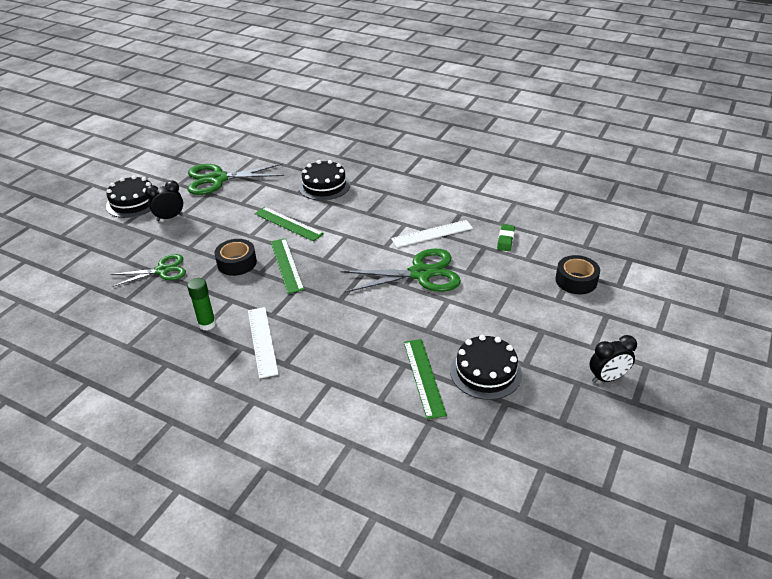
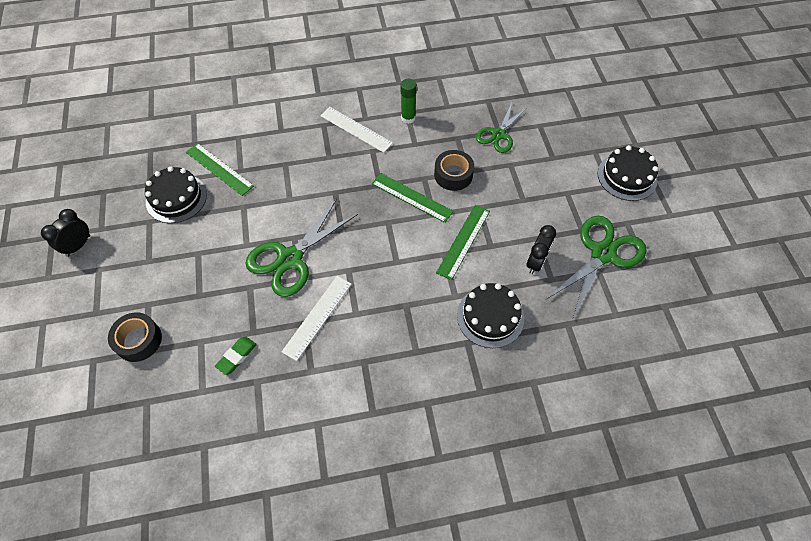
camera: 140 degrees right, 20 degrees up
black clock [145,181,183,221] -> black clock moved to [527,225,556,274]
green ruler [254,207,324,241] -> green ruler turned 60 degrees counterclockwise [436,205,490,280]
green eraser [497,224,515,251] -> green eraser turned 60 degrees clockwise [215,336,257,375]

